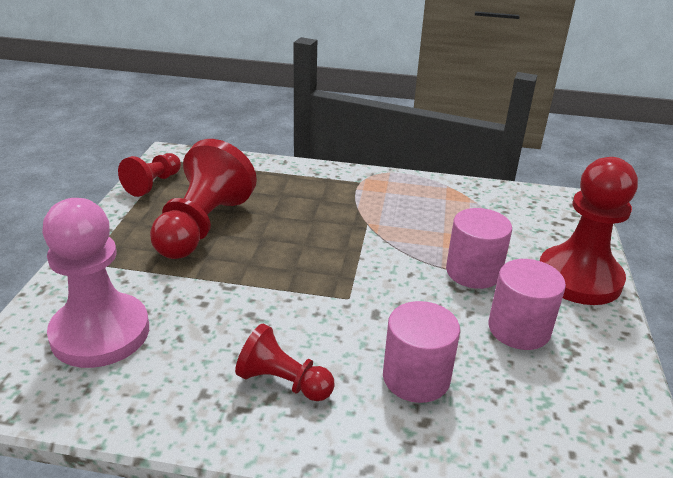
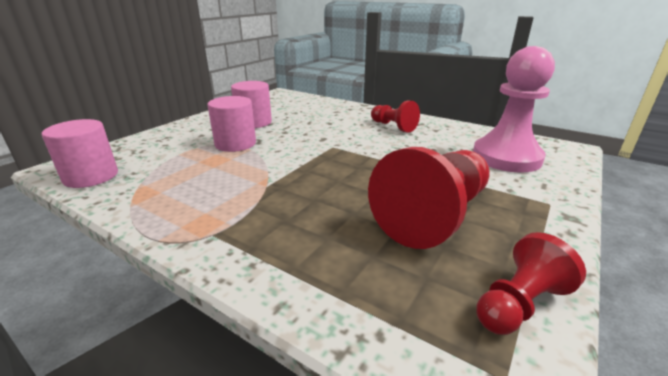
camera: 155 degrees left, 5 degrees down
pink cylinder [383,301,460,403] -> pink cylinder moved to [42,119,118,188]
red pawn [539,157,638,305] -> none

